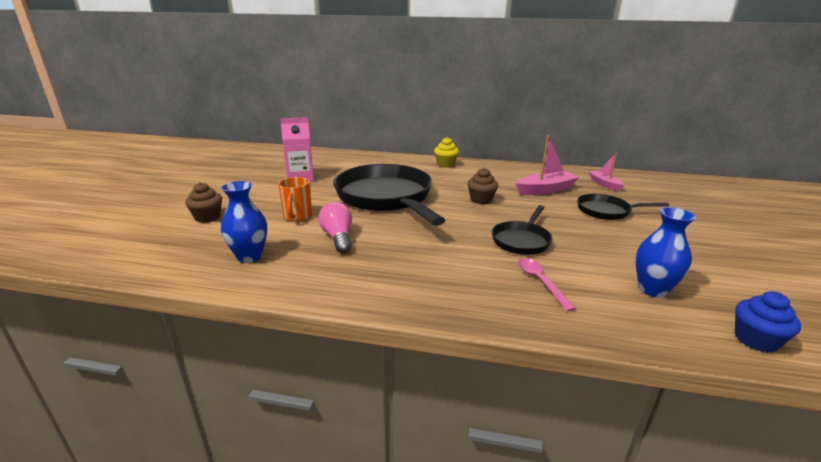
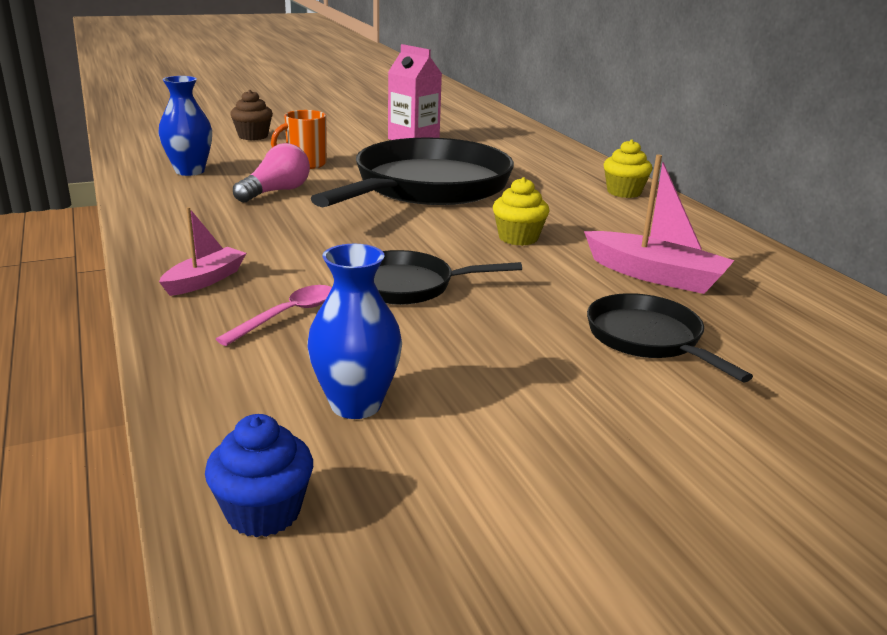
camera: 55 degrees right, 0 degrees up
brown cupcake [467,168,498,204] -> yellow cupcake [493,177,550,246]
pink boat [589,153,625,191] -> pink boat moved to [159,207,246,296]

